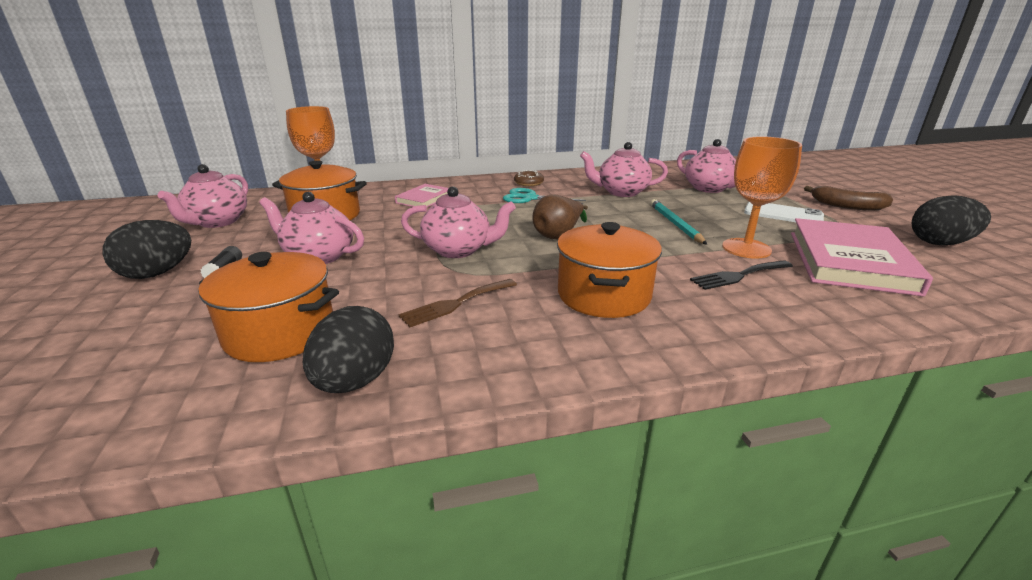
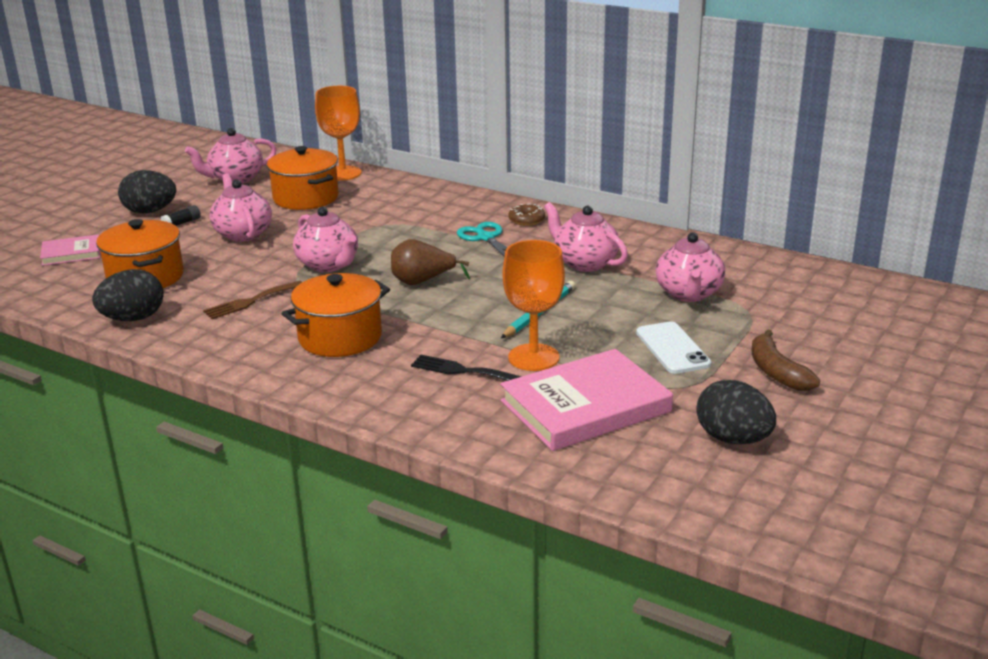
camera: 45 degrees right, 0 degrees up
pink book [395,184,448,207] -> pink book moved to [40,234,100,266]
brown fork [399,279,517,327] -> brown fork turned 45 degrees counterclockwise [203,281,302,319]

